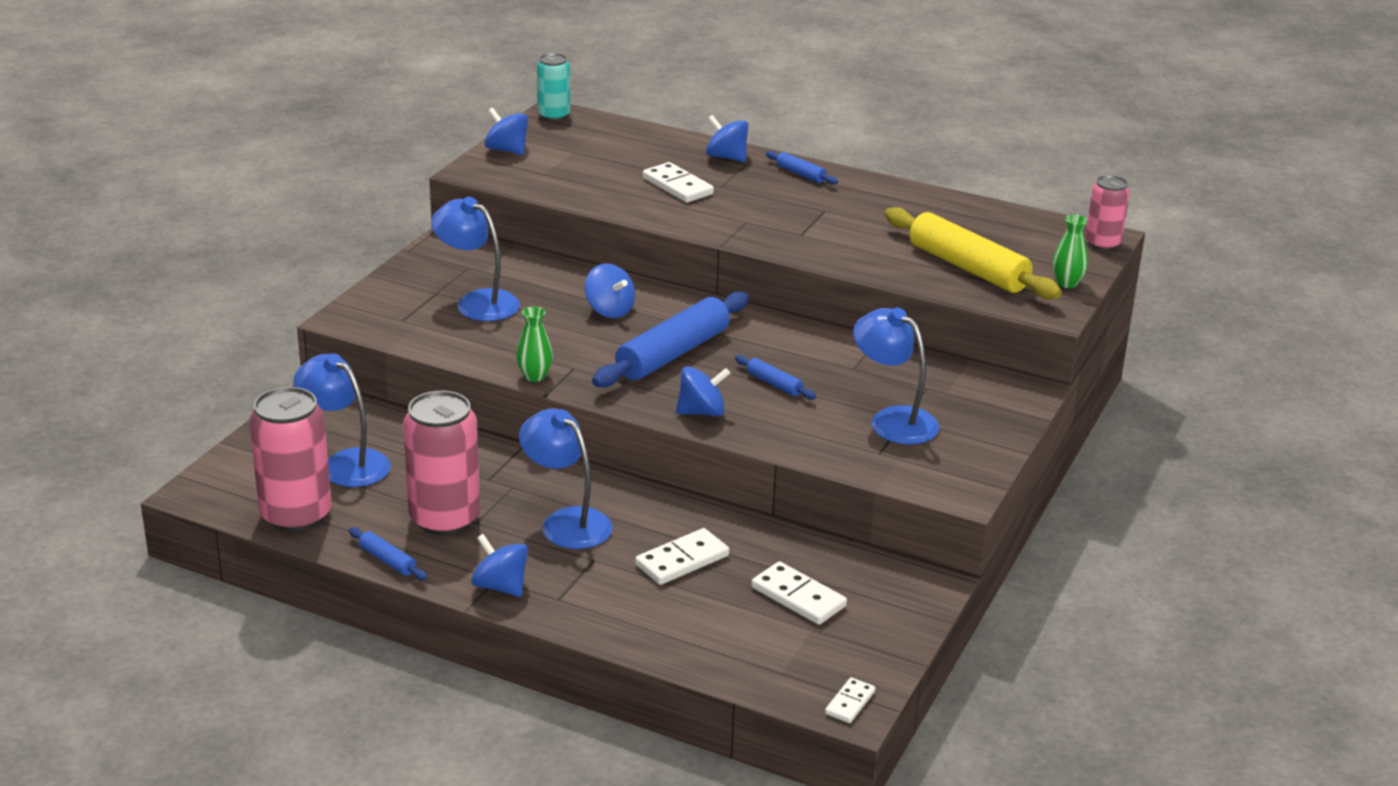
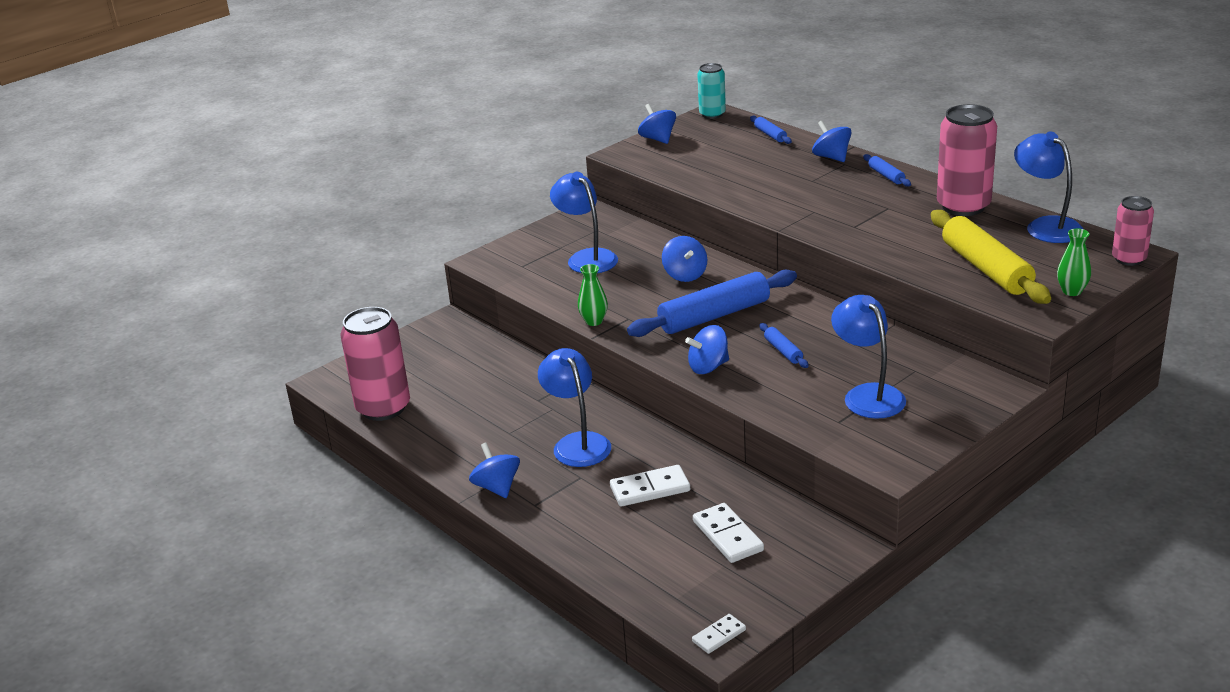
camera: 25 degrees right, 0 degrees up
blue lamp [293,353,391,487] -> blue lamp moved to [1014,132,1083,243]
blue rolling pin [349,527,427,580] -> blue rolling pin moved to [750,116,792,144]
pink can [403,391,480,536] -> pink can moved to [937,104,997,216]
white domino [643,162,714,203] -> none
blue spinning top [676,366,730,416] -> blue spinning top turned 150 degrees clockwise [685,325,729,374]

